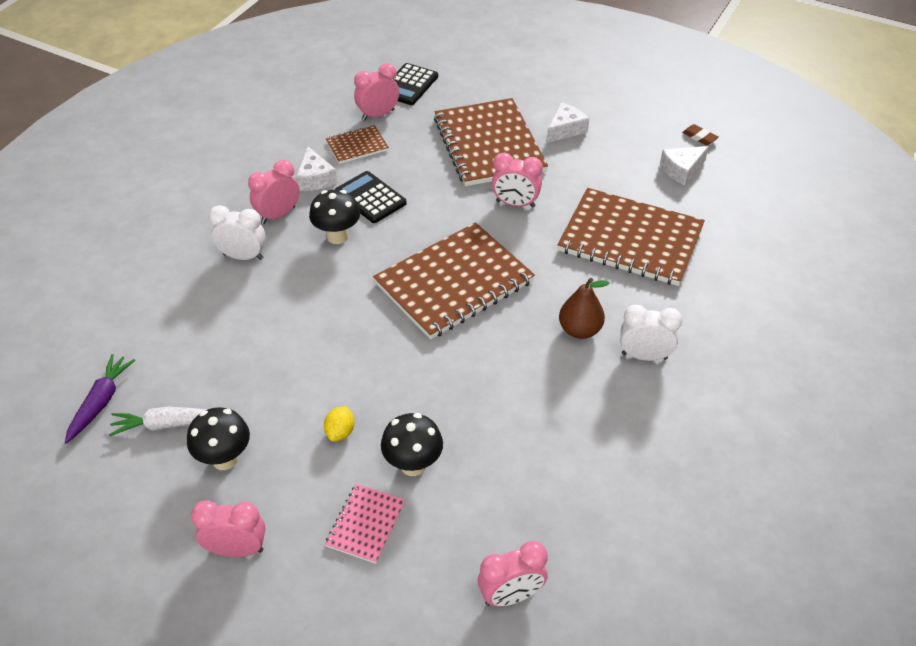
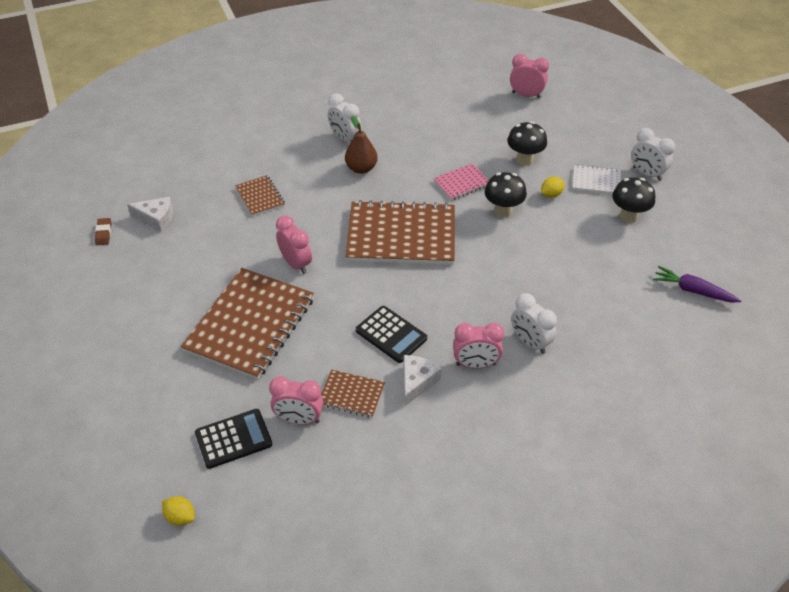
camera: 140 degrees left, 0 degrees up
purple carrot [65,354,135,444] -> purple carrot turned 60 degrees clockwise [653,266,741,302]
white carrot [109,407,208,436] -> none
pink clock [191,500,265,557] -> white clock [631,128,675,181]
black mushroom [309,190,360,244] -> black mushroom moved to [485,172,527,218]
pink notebook [325,484,405,564] -> pink notebook moved to [433,163,489,201]
black calculator [335,171,407,223] -> black calculator turned 45 degrees counterclockwise [356,306,427,363]
white cheese [547,103,589,143] -> none
brown notebook [557,188,705,286] -> brown notebook [235,175,285,216], size x0.47
none -> yellow lemon [162,496,195,526]
none -> white notebook [573,165,621,194]

